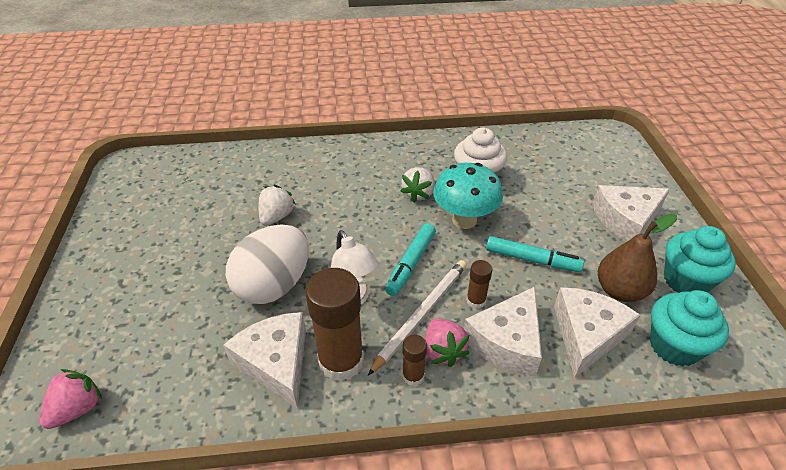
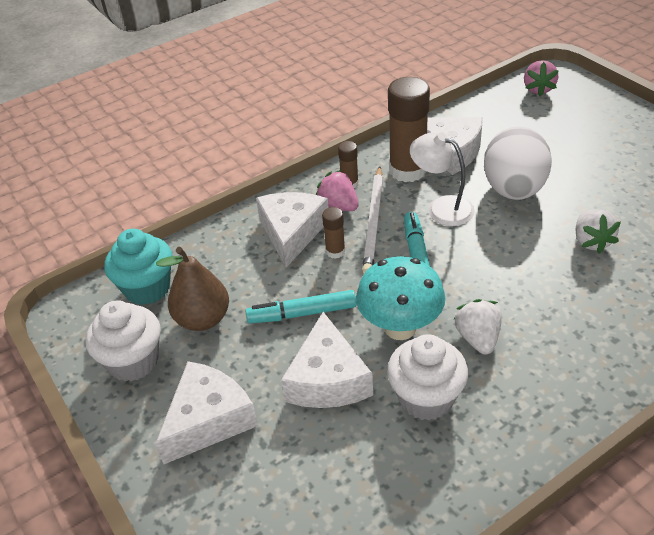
camera: 155 degrees right, 0 degrees up
white cheese [554,287,640,378] -> white cheese moved to [281,312,373,408]
turquoise cupcake [664,226,736,293] -> white cupcake [85,300,161,381]

